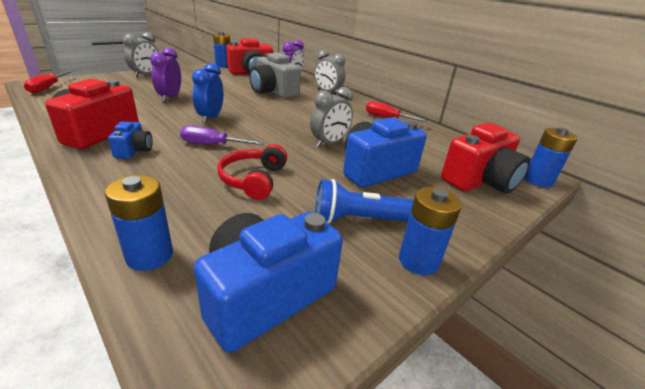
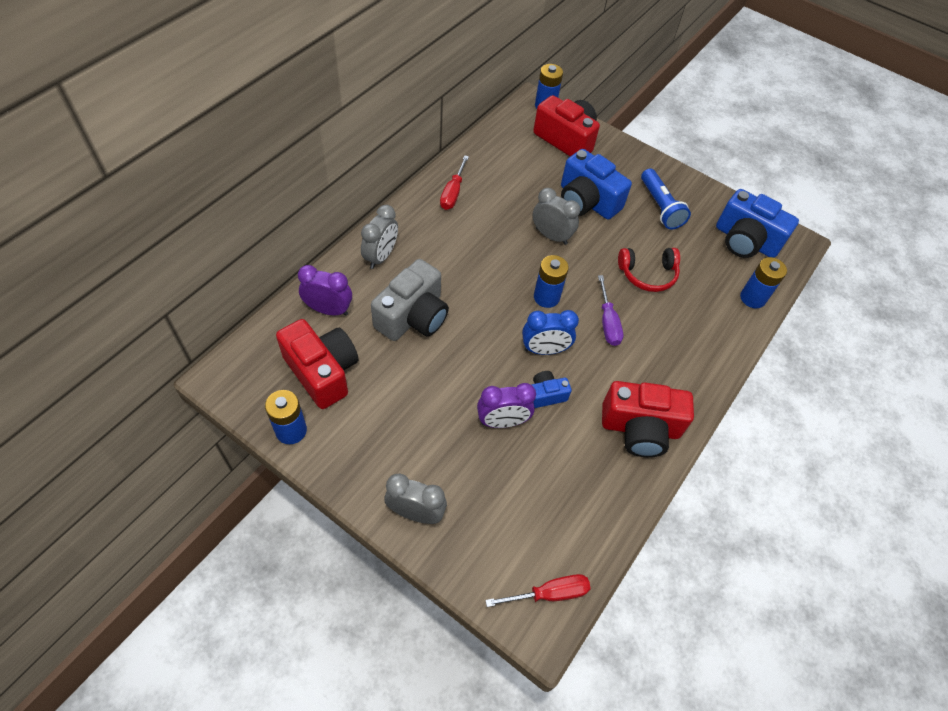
camera: 105 degrees left, 25 degrees up
blue camera [108,121,153,159] -> blue camera moved to [531,371,572,408]
blue battery [399,187,462,275] -> blue battery moved to [534,255,569,308]

